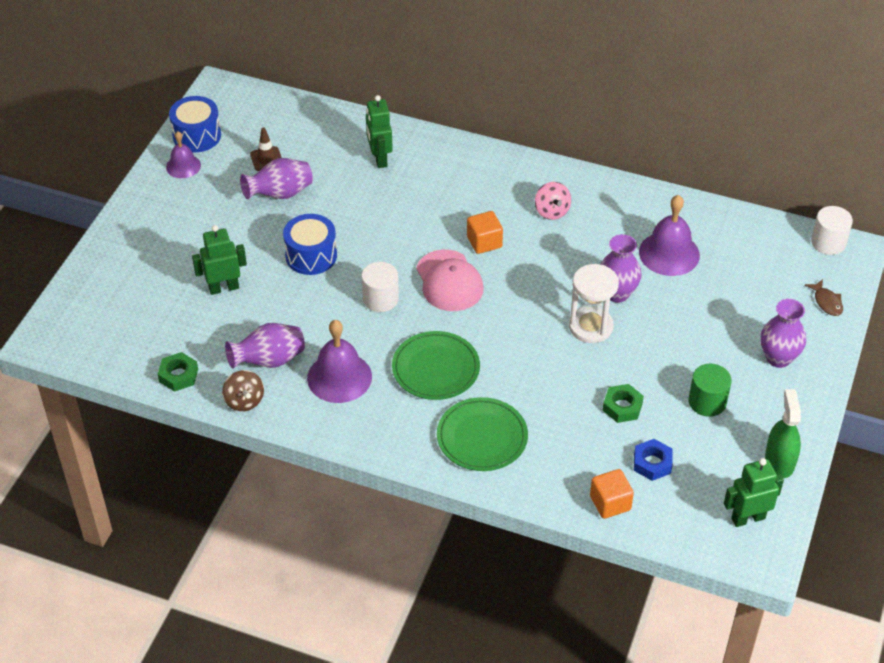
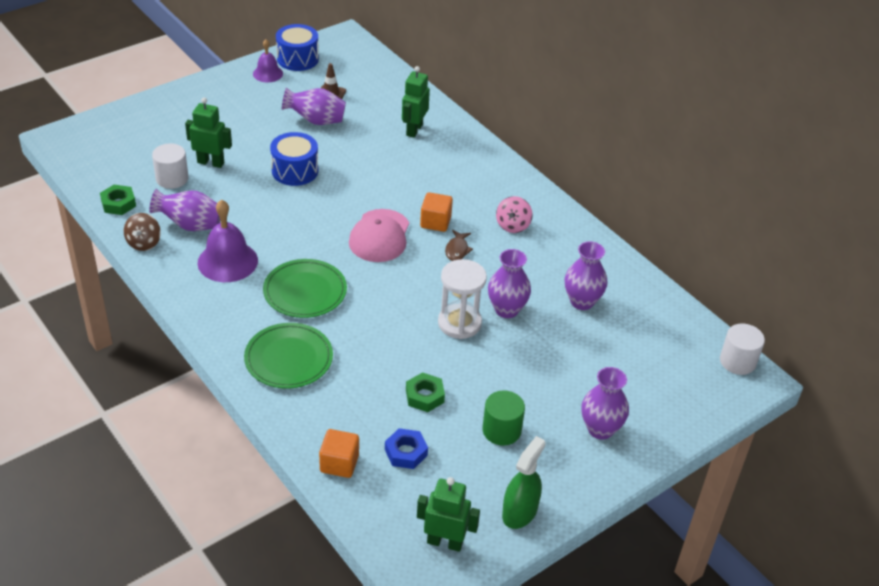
camera: 30 degrees right, 5 degrees down
white cylinder [361,262,399,312] -> white cylinder moved to [152,143,189,189]
purple bell [639,195,700,276] -> purple vase [565,241,607,310]
brown fish [805,279,843,316] -> brown fish moved to [445,230,473,261]

